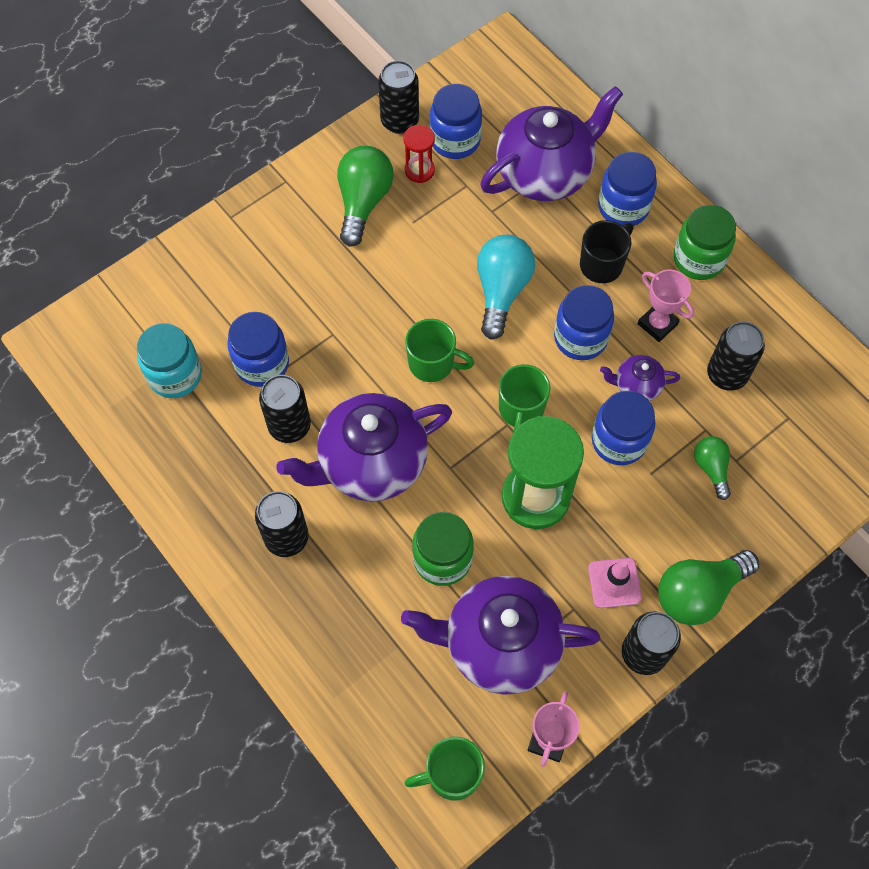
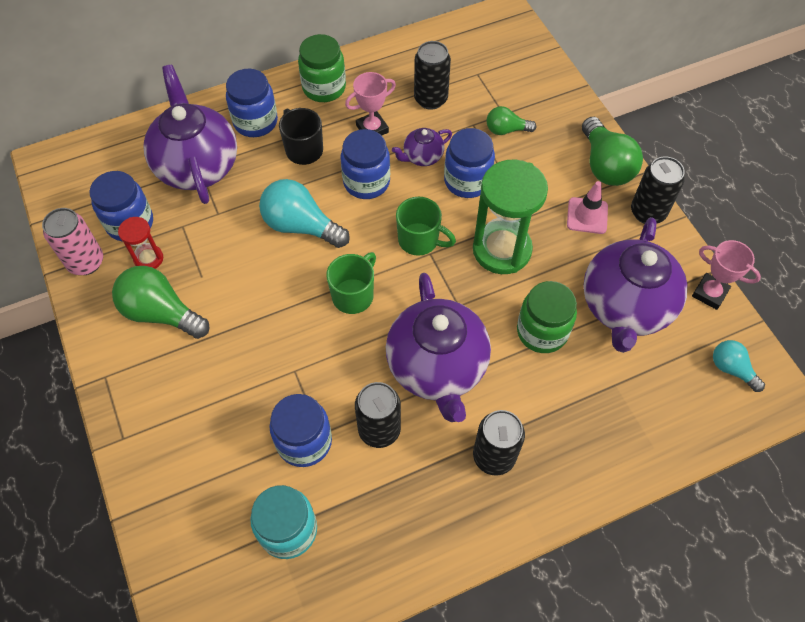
camera: 75 degrees left, 5 degrees down
black can [378,60,419,134] -> pink can [42,208,103,275]
green mug [404,736,485,801] -> turquoise light bulb [713,340,765,392]
purple teapot [600,355,680,401] -> purple teapot turned 45 degrees clockwise [392,128,452,166]

